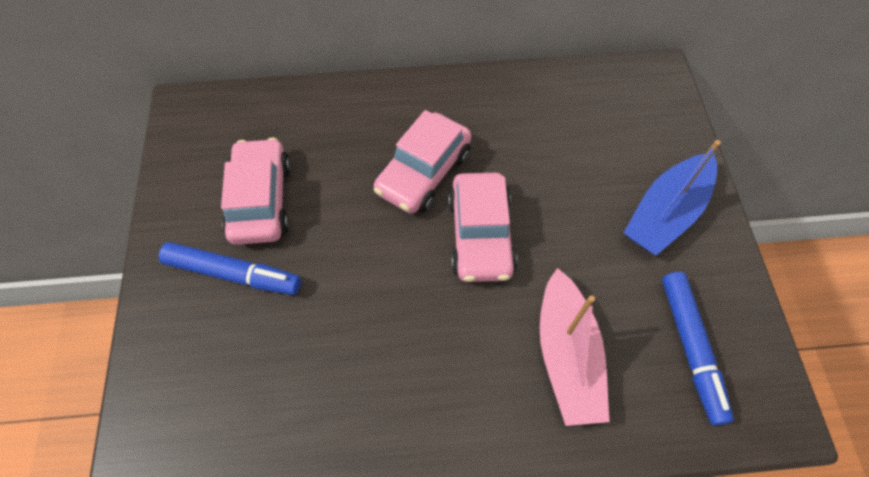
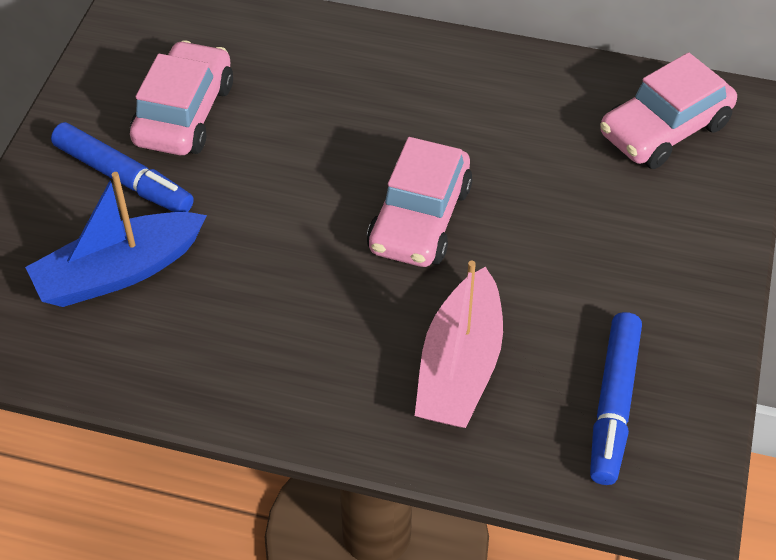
camera: 20 degrees right, 10 degrees down
pink car [374,110,471,214] -> pink car moved to [600,52,737,169]
blue boat [624,140,721,256] -> blue boat moved to [25,172,207,307]

